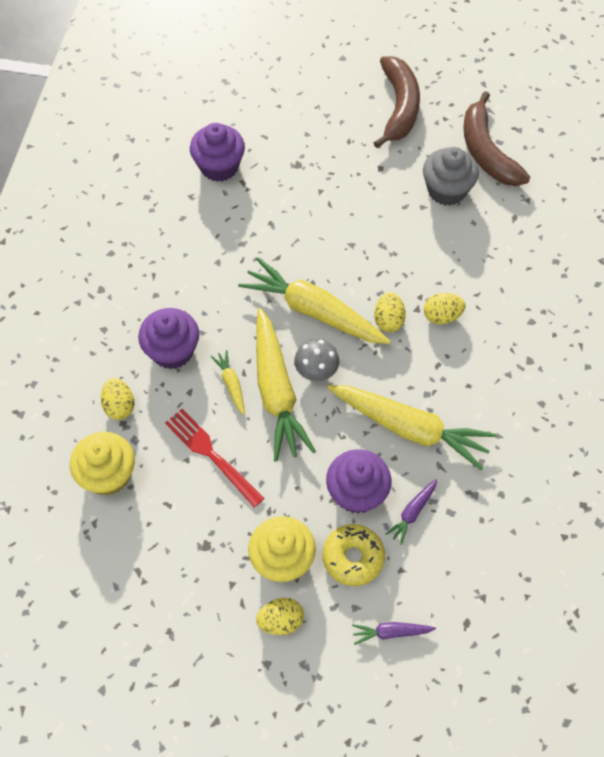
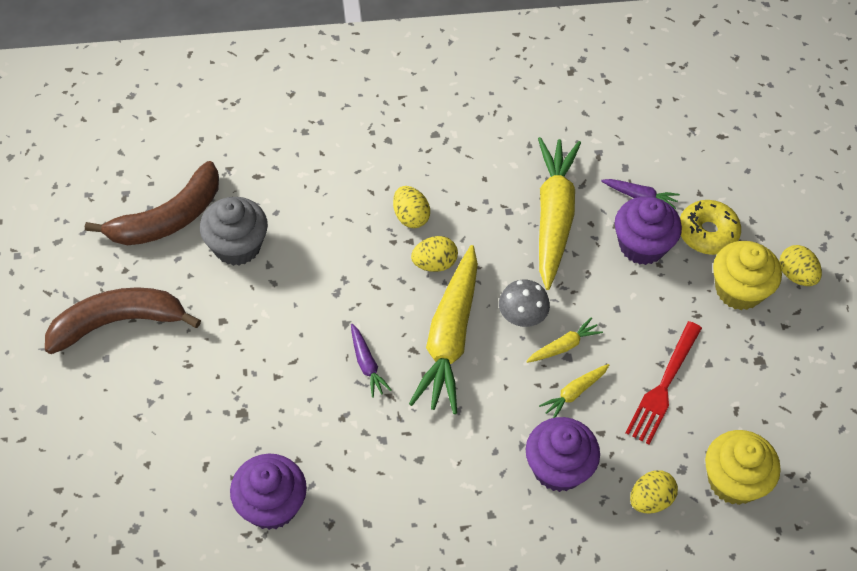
camera: 110 degrees left, 5 degrees down
yellow carrot [256,308,316,462] -> yellow carrot [526,317,603,363], size x0.44
purple carrot [352,622,436,645] -> purple carrot moved to [351,324,392,398]

